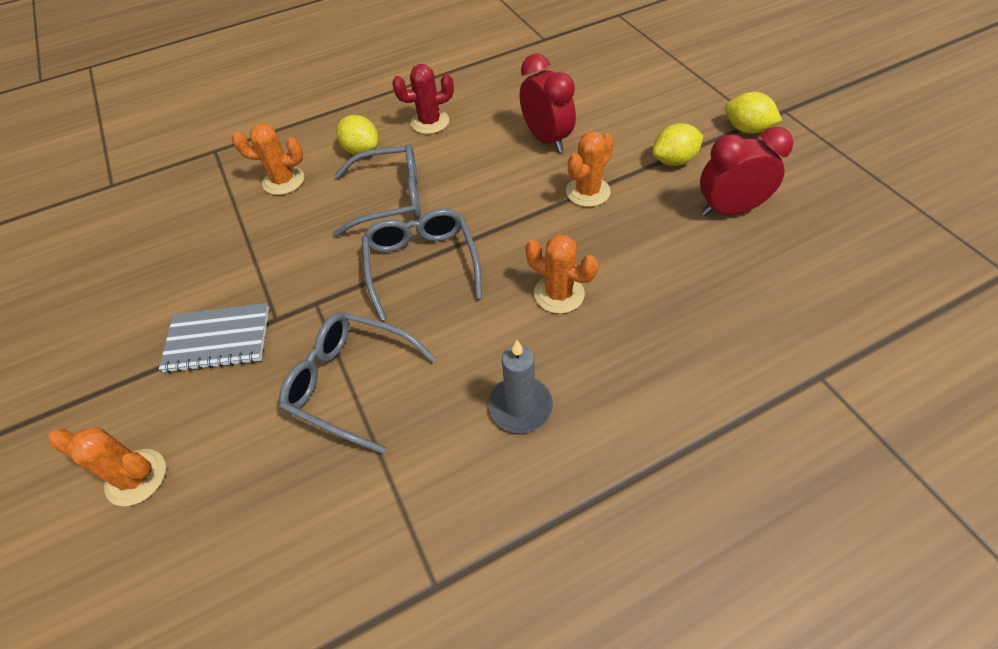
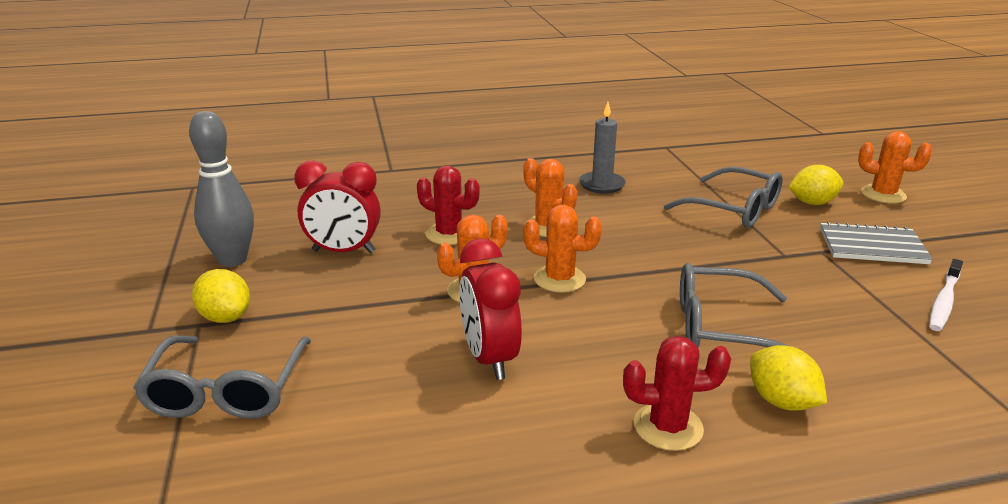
camera: 170 degrees left, 25 degrees down
orange cactus [232,123,304,195] -> orange cactus moved to [523,205,602,293]
grey glasses [362,209,482,321] -> grey glasses moved to [133,335,311,419]
yellow lemon [652,123,703,166] -> yellow lemon moved to [789,165,844,205]
none -> grey bowling pin [189,111,254,267]
none -> red cactus [417,165,480,245]
none -> white toothbrush [929,259,963,331]

